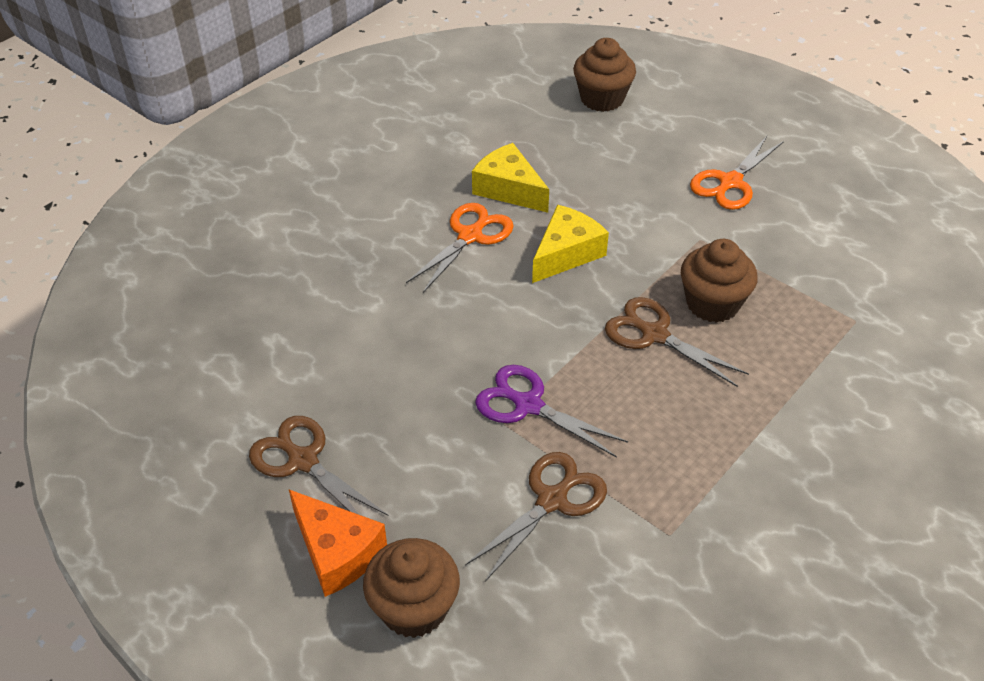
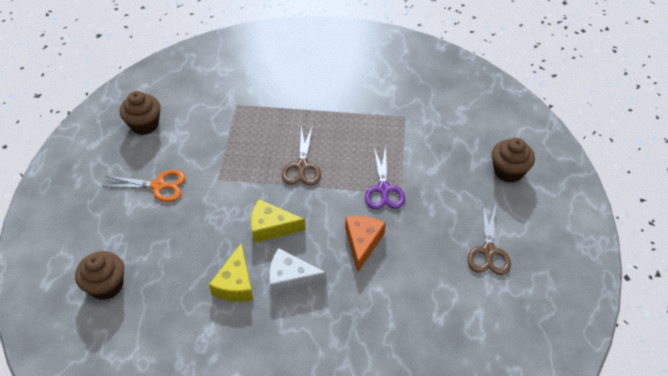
camera: 125 degrees left, 5 degrees up
orange cheese [289,490,387,597] -> orange cheese moved to [345,216,386,272]
orange scissors [406,203,514,293] -> white cheese [269,248,327,295]
brown scissors [465,452,607,582] -> none
brown cupcake [681,239,758,323] -> brown cupcake moved to [120,91,161,135]

